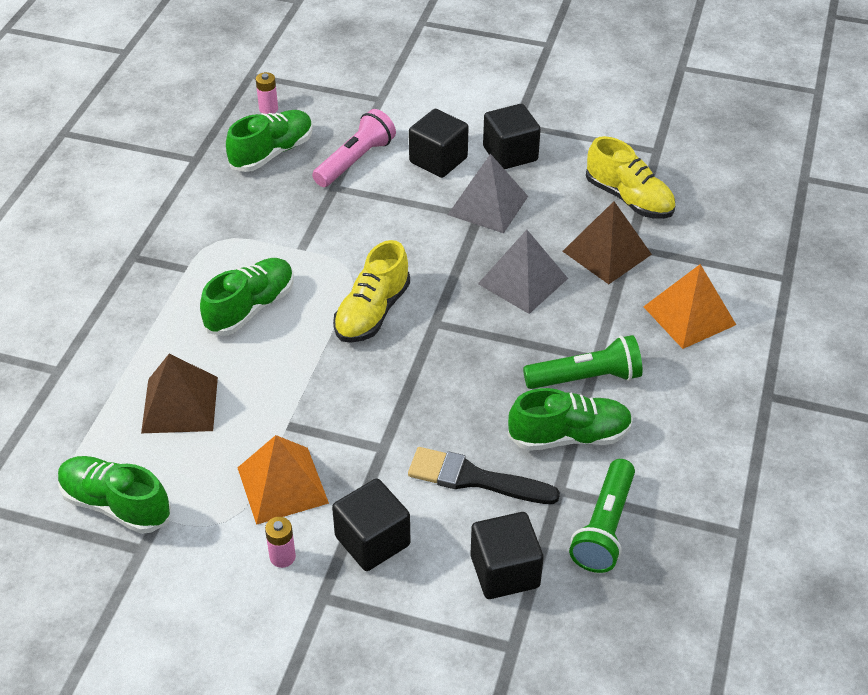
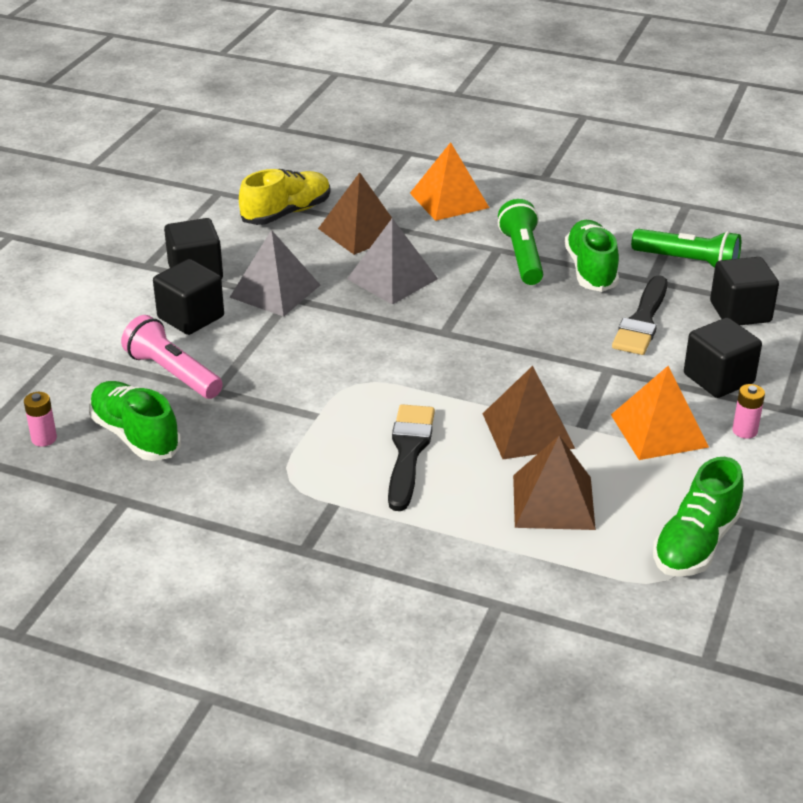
camera: 85 degrees left, 10 degrees down
green shoe [200,258,294,336] -> black brush [388,404,435,511]
yellow shoe [333,240,410,343] -> none
none -> brown pyramid [483,366,575,459]

